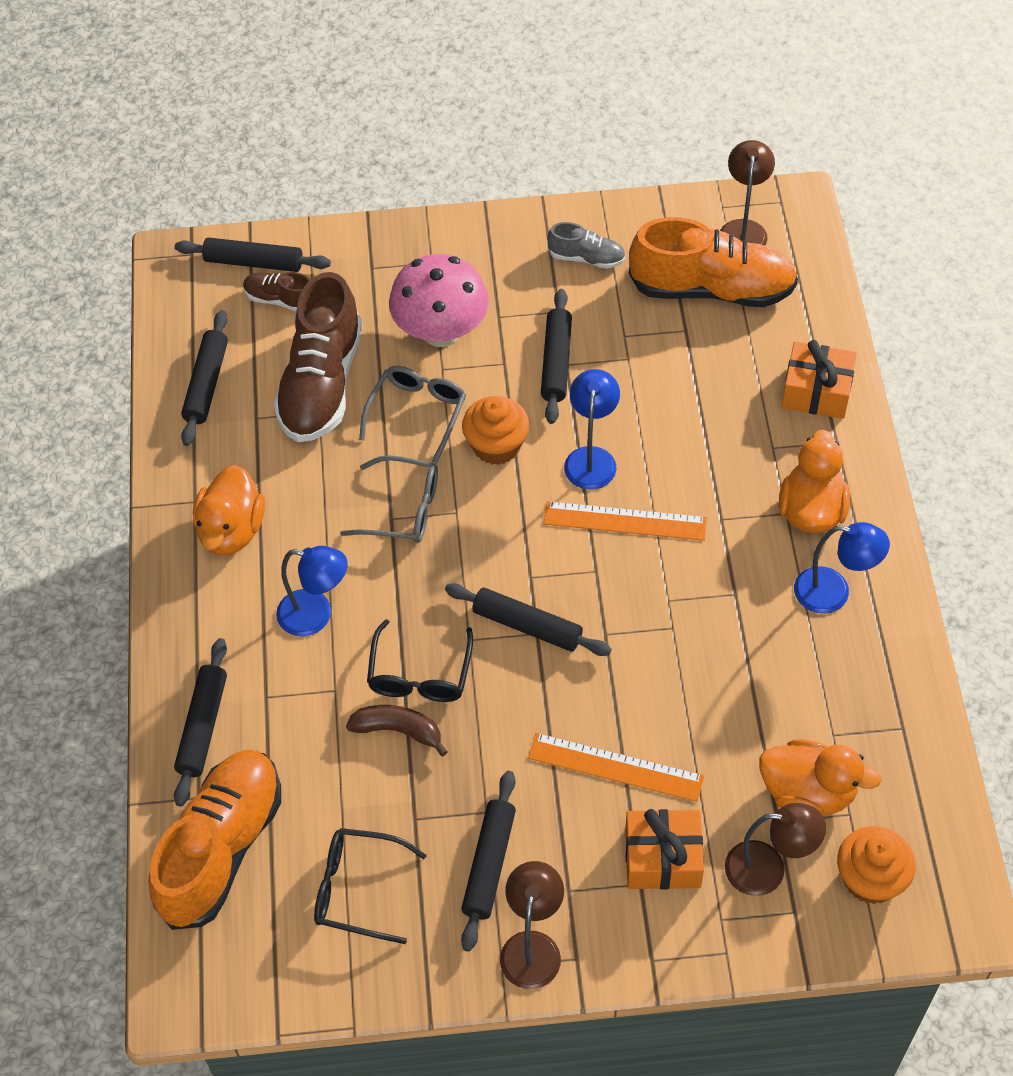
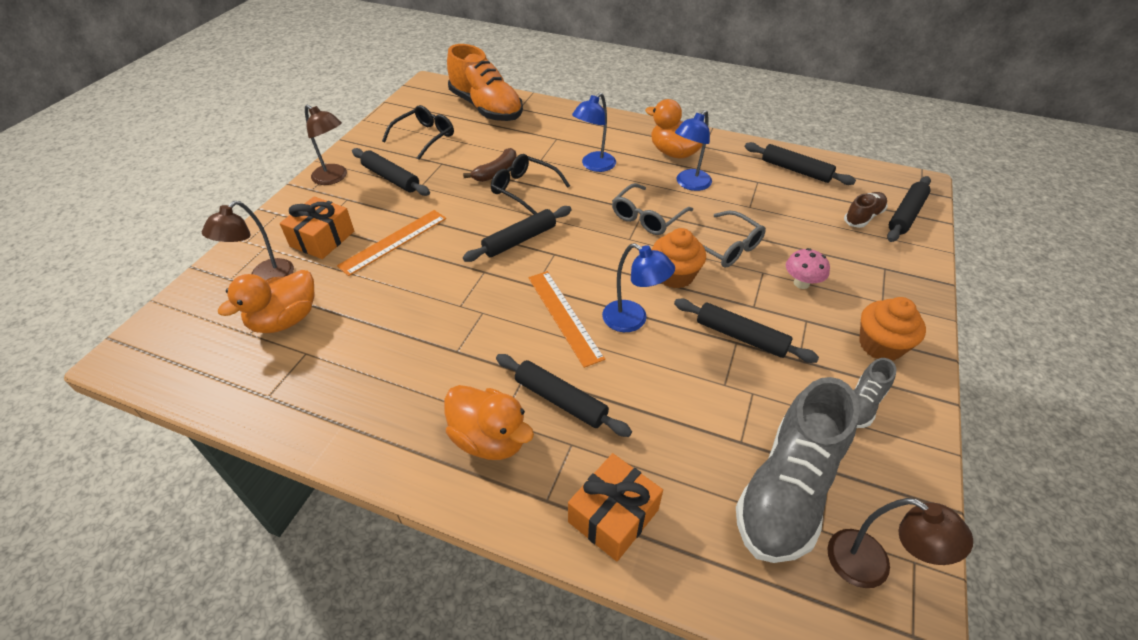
camera: 115 degrees right, 10 degrees down
black rolling pin [174,638,227,806] -> black rolling pin moved to [496,354,632,437]
brown shoe [273,272,363,442] -> none
pink mushroom [389,254,489,347] -> pink mushroom [786,248,830,289], size x0.51
orange ruler [544,501,707,541] -> orange ruler turned 60 degrees counterclockwise [528,271,605,368]
orange shoe [629,217,798,307] -> grey shoe [736,377,859,563]
blue lamp [794,522,890,614] -> blue lamp moved to [675,110,712,191]
orange cupcake [837,826,916,904] -> orange cupcake moved to [859,297,926,361]

